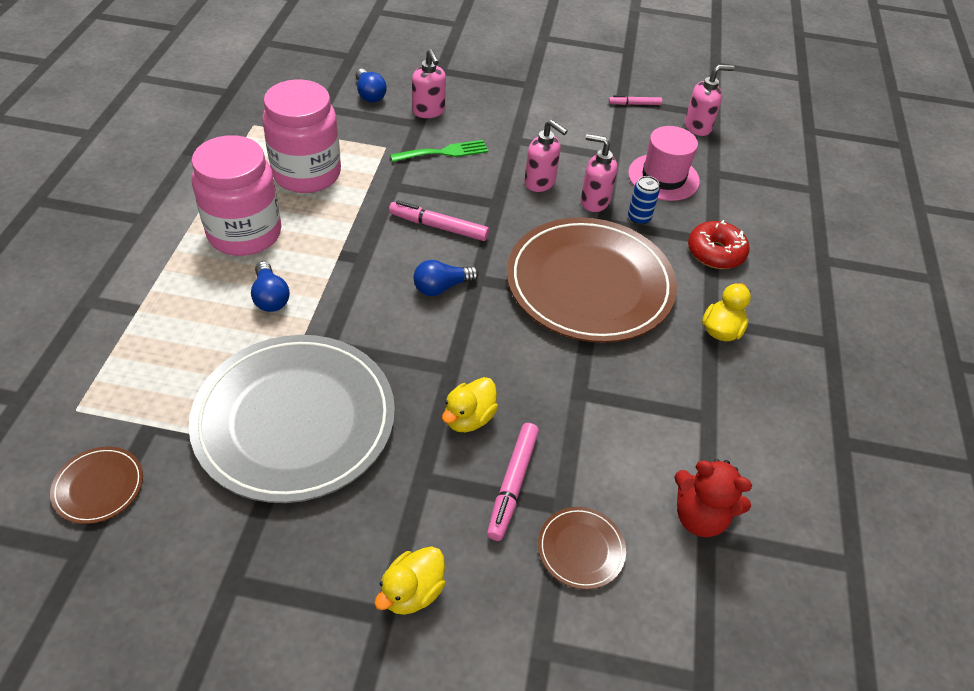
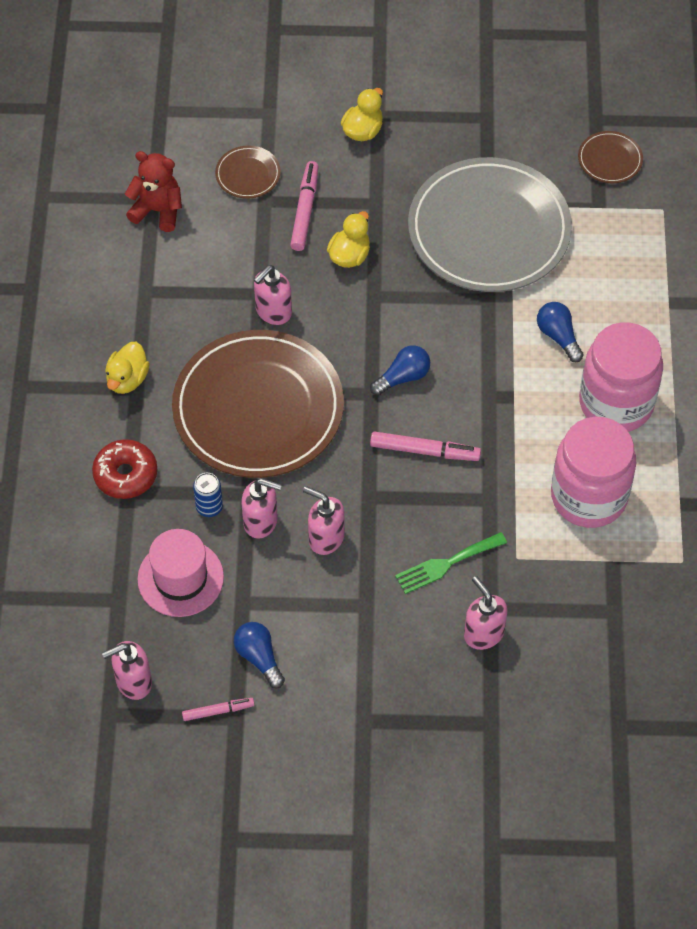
camera: 175 degrees right, 10 degrees up
blue light bulb [356,69,387,102] -> blue light bulb moved to [234,622,285,688]
none -> pink soap dispenser [254,265,292,325]

